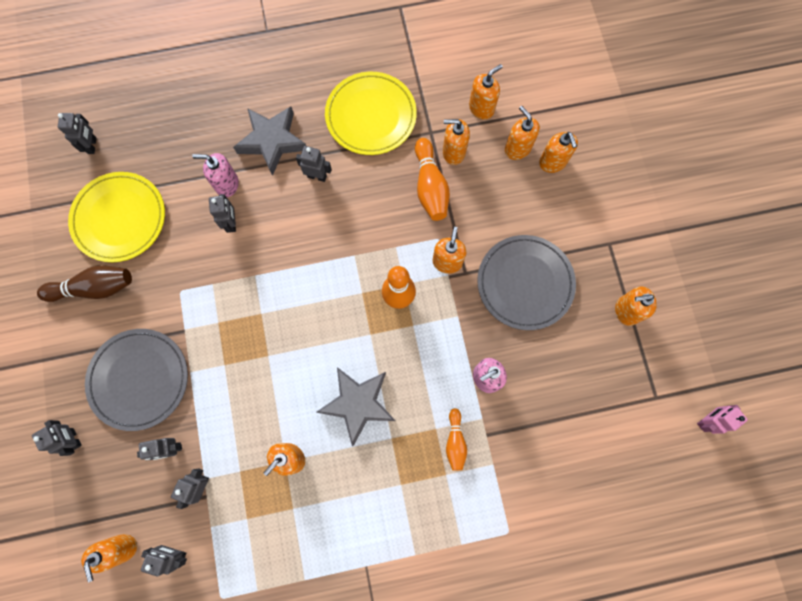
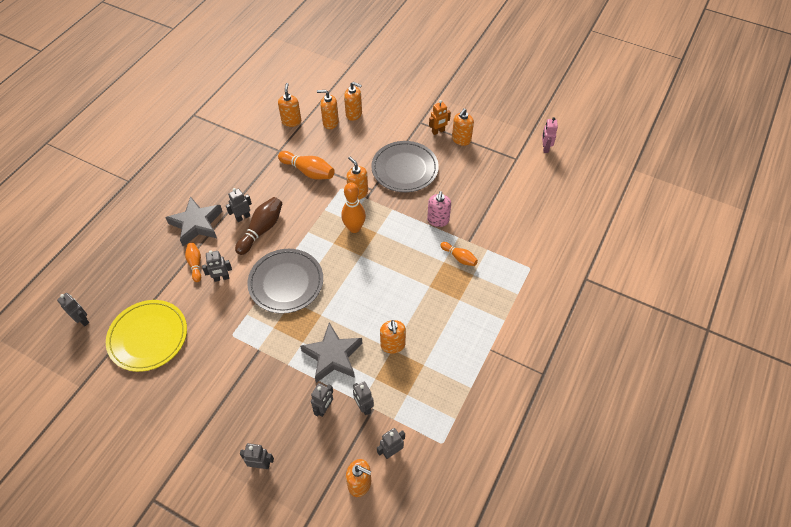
camera: 50 degrees left, 20 degrees down
brown bowling pin [37,265,132,302] -> brown bowling pin moved to [235,197,282,255]
grey plate [85,329,188,431] -> grey plate moved to [247,249,323,314]
pink soap dispenser [192,153,239,197] -> orange bowling pin [185,243,201,282]
grey robot [209,194,236,233] -> grey robot turned 135 degrees clockwise [202,250,232,282]
grey star [316,367,396,446] -> grey star moved to [300,323,362,383]
yellow plate [325,72,417,155] -> none
orange soap dispenser [443,119,470,165] -> none
none -> orange robot [429,100,451,135]

